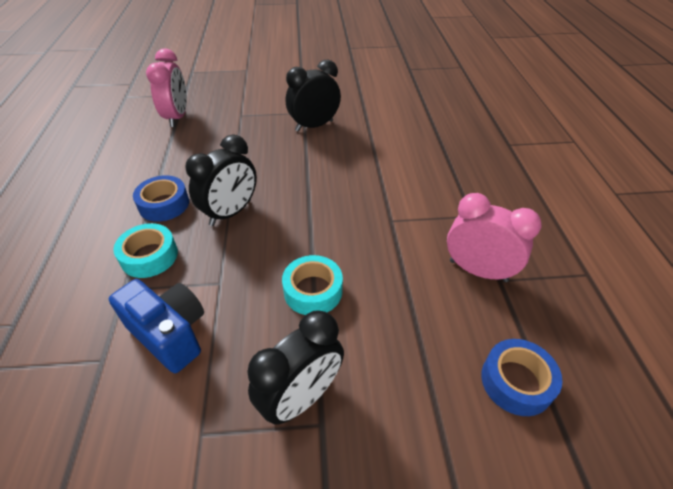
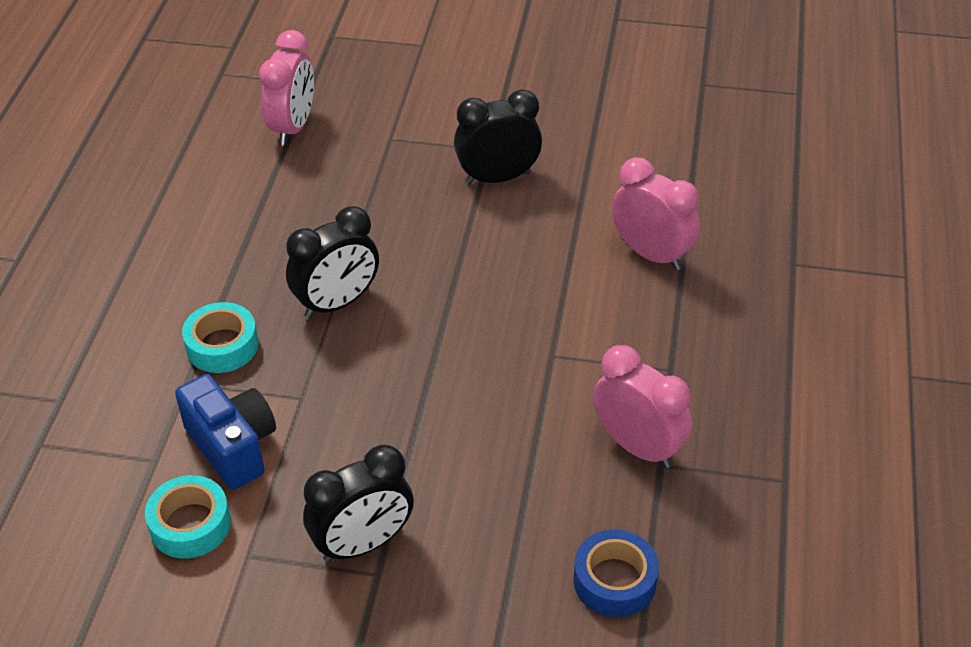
camera: 15 degrees right, 0 degrees up
blue tape [133,175,189,222] -> none
turquoise tape [282,255,343,315] -> turquoise tape moved to [145,475,231,559]
none -> pink clock [612,157,700,270]

